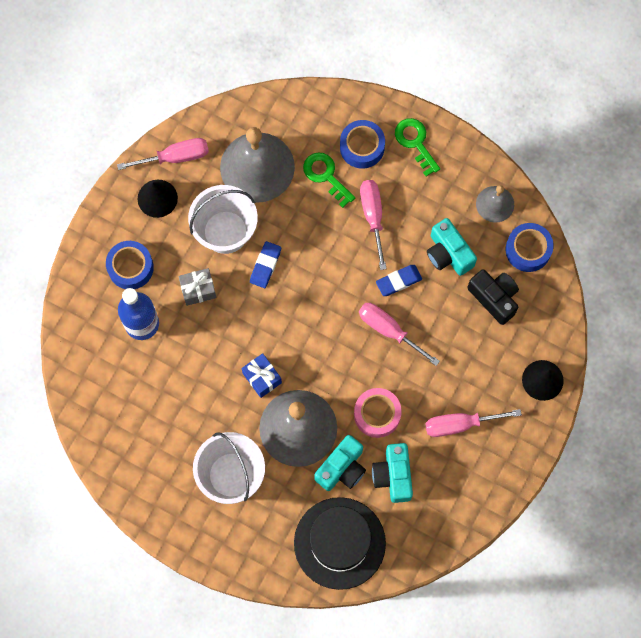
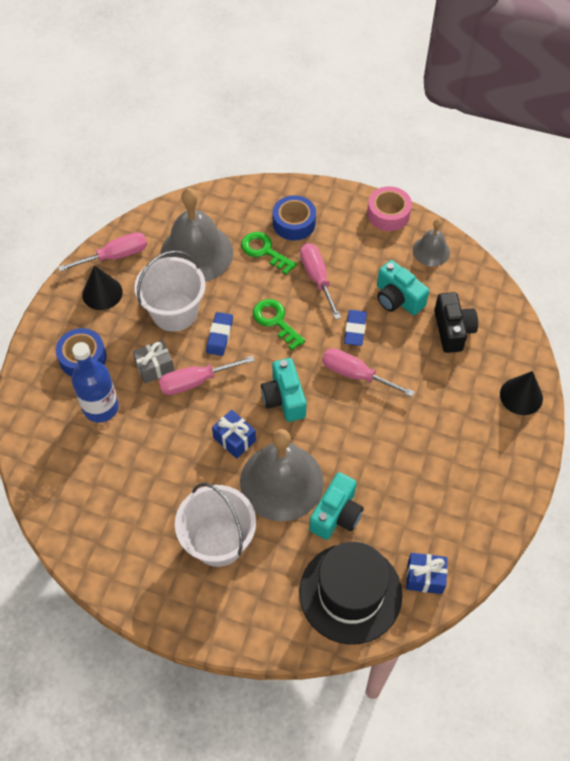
camera: 10 degrees left, 15 degrees down
pink tape [354,388,402,438] -> pink tape moved to [367,186,412,231]
turquoise camera [372,443,413,503] -> turquoise camera moved to [261,358,306,422]
blue eraser [376,265,422,296] -> blue eraser turned 45 degrees counterclockwise [344,310,367,346]
green key [395,118,440,176] -> green key moved to [253,299,305,350]
pink screwdriver [425,409,522,437] -> pink screwdriver moved to [159,355,255,395]
black camera [467,269,519,325] -> black camera turned 45 degrees clockwise [434,292,478,353]
blue tape [506,223,554,272] -> none
none -> blue gift [406,553,448,594]

